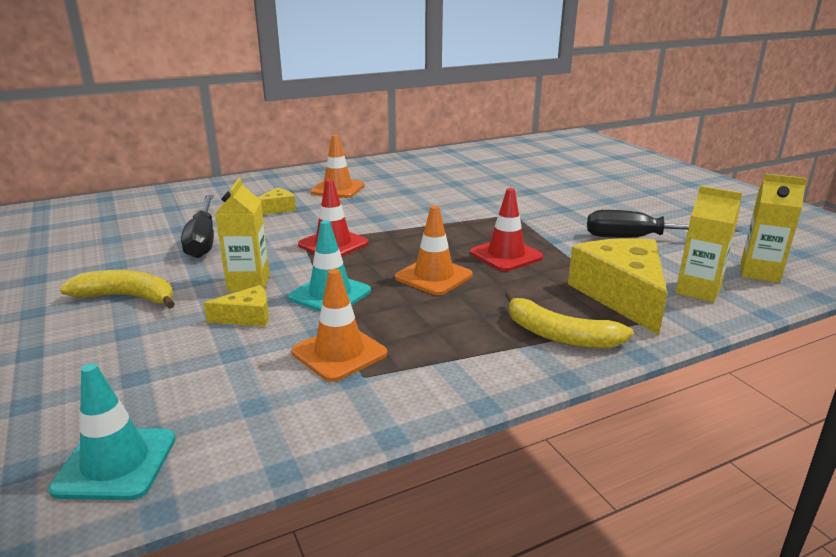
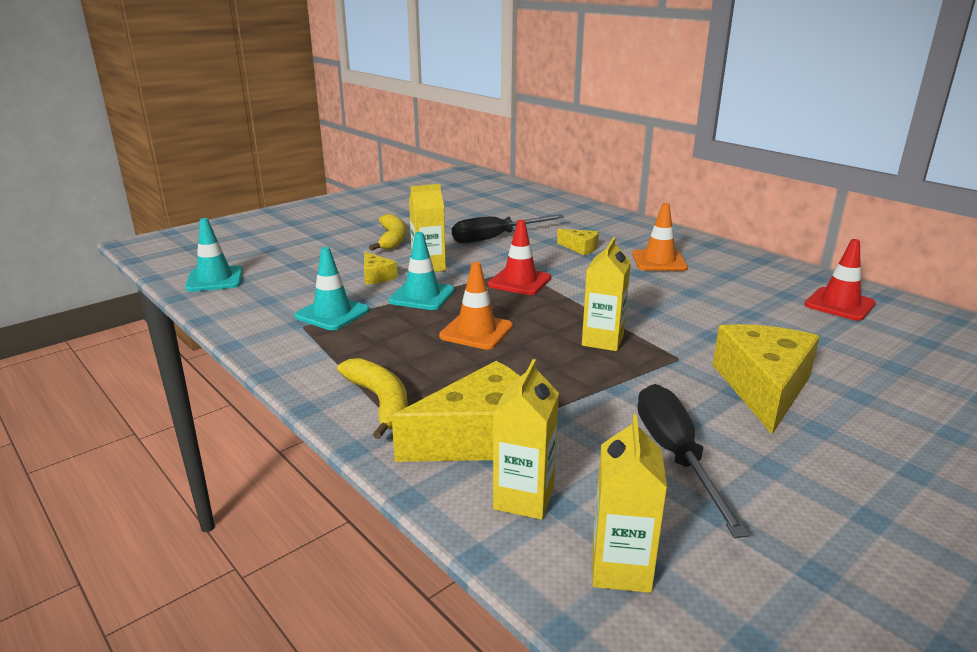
camera: 75 degrees right, 0 degrees up
orange traffic cone [291,269,387,382] -> turquoise traffic cone [294,247,370,330]
red traffic cone [470,188,543,271] -> red traffic cone moved to [804,239,876,321]
yellow banana [505,291,633,348] -> yellow banana turned 135 degrees clockwise [337,358,408,439]
none -> yellow carton [582,237,631,351]
none -> yellow cheese [713,324,820,434]

